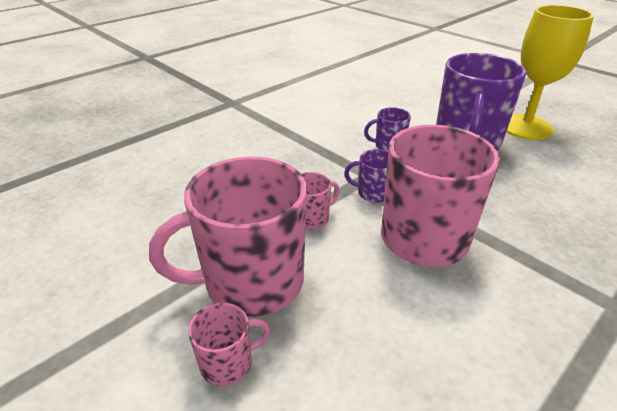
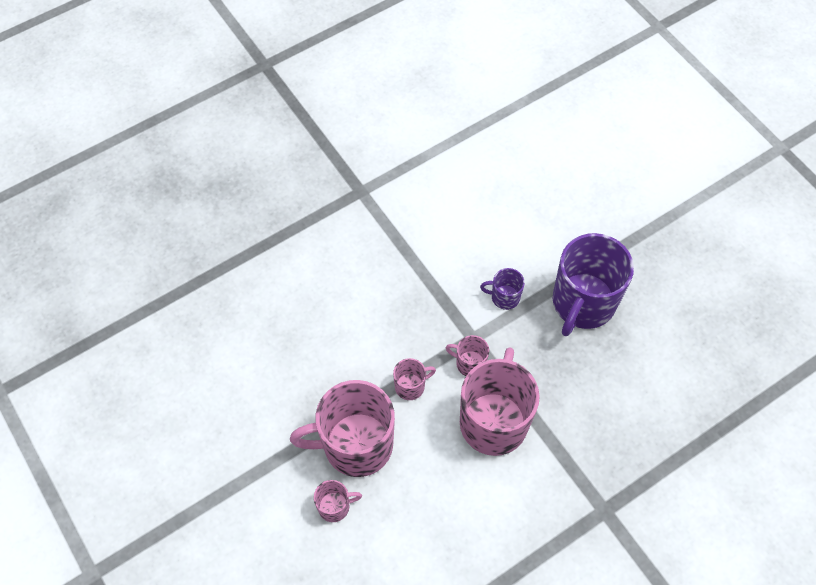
camera: 10 degrees right, 25 degrees up
purple mug [344,149,389,203] -> pink mug [446,335,489,376]
yellow goblet [507,5,594,140] -> none

